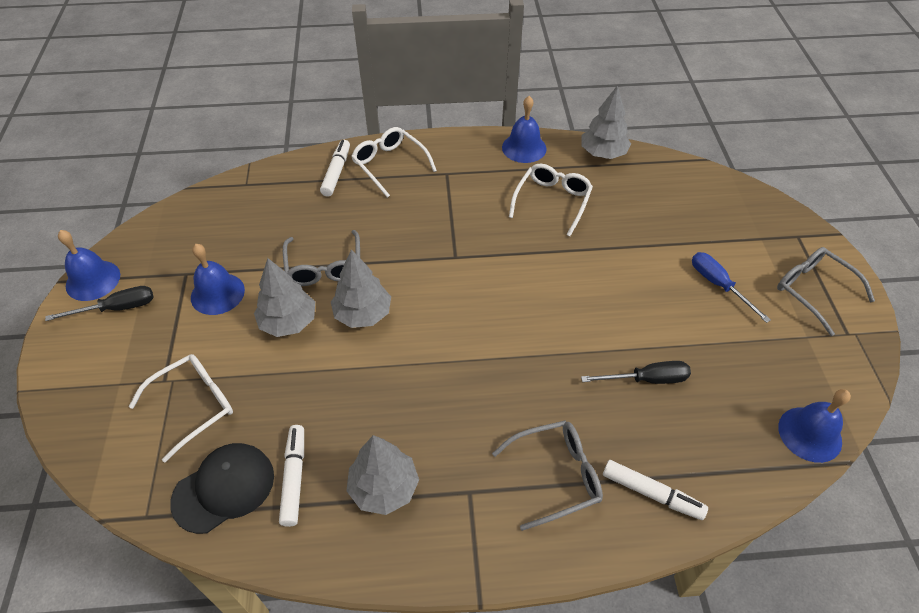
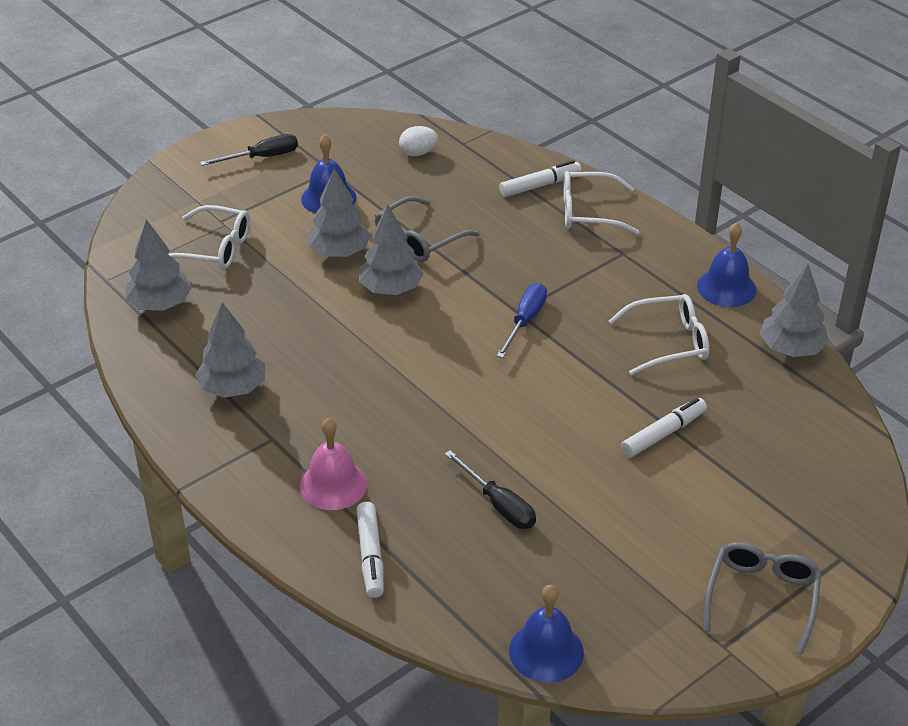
camera: 55 degrees right, 10 degrees down
black screwdriver [45,286,153,321] -> black screwdriver turned 60 degrees counterclockwise [200,134,298,166]
blue bell [58,230,120,301] -> none
black cap [170,443,274,534] -> grey tree [126,220,192,311]
white marker [279,425,304,527] -> white marker moved to [621,398,707,457]
white glasses [351,127,437,198] -> white glasses turned 105 degrees counterclockwise [563,171,639,235]
grey glasses [492,420,603,531] -> pink bell [300,418,367,510]
blue screwdriver [692,252,771,323] -> blue screwdriver moved to [497,283,547,358]
none -> white egg [399,126,438,156]

